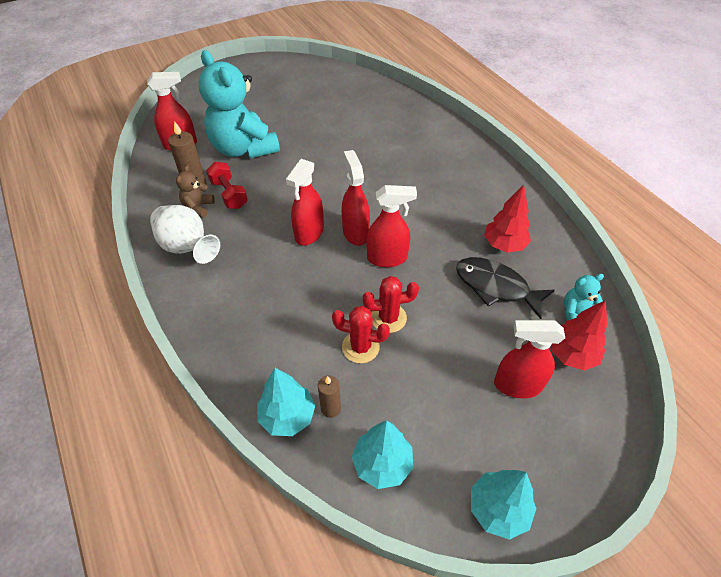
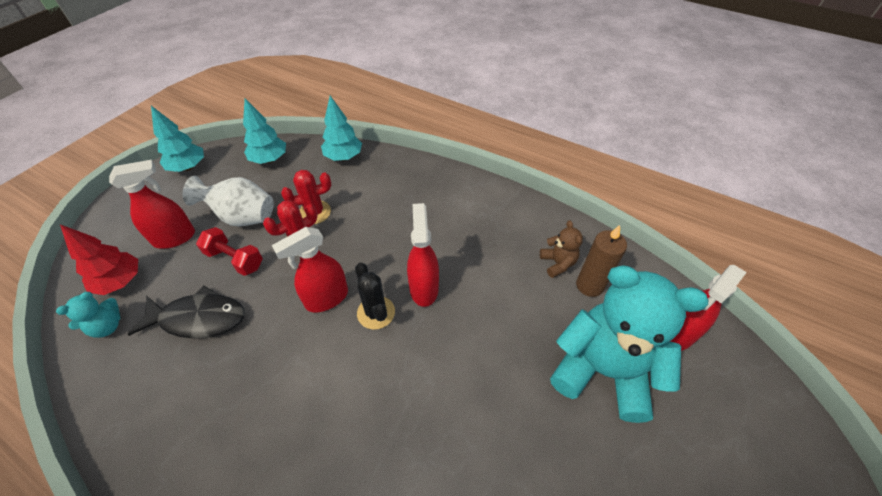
camera: 150 degrees right, 0 degrees up
white vase [150,205,220,264] -> white vase moved to [183,176,274,226]
red dumbbell [206,162,248,209] -> red dumbbell moved to [196,227,263,276]
brown candle [318,375,341,418] -> none
red spray bottle [342,150,370,246] -> black cactus [355,263,395,330]
red tree [484,185,531,253] -> none

